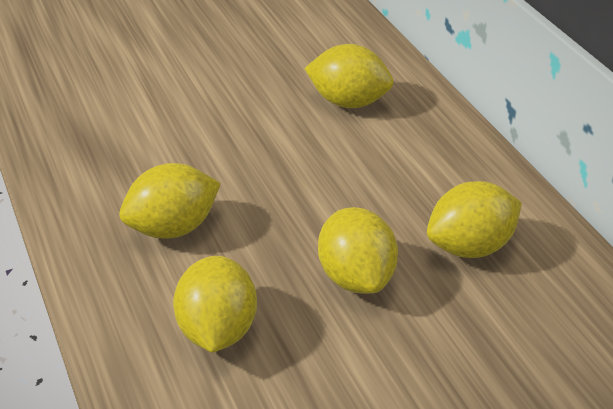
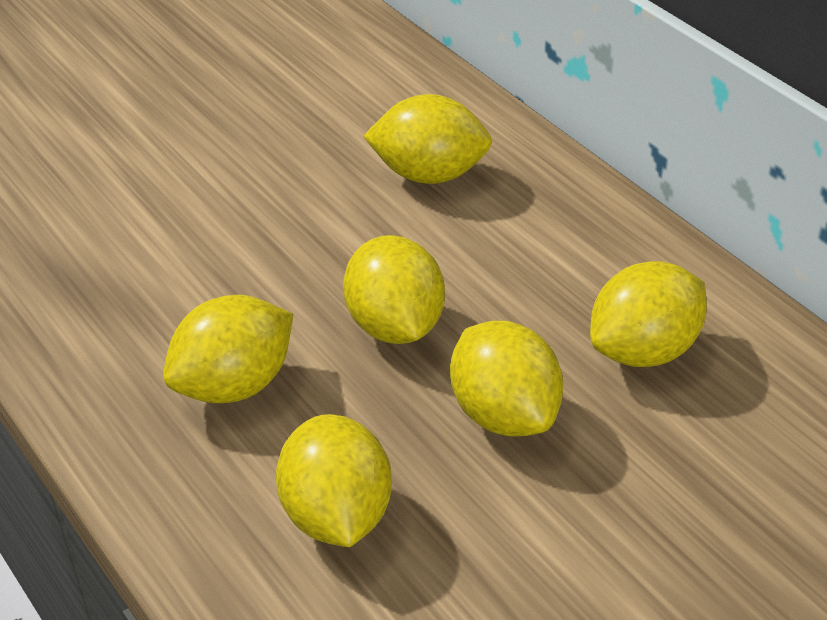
camera: 10 degrees left, 0 degrees up
none -> yellow lemon [343,235,445,344]

